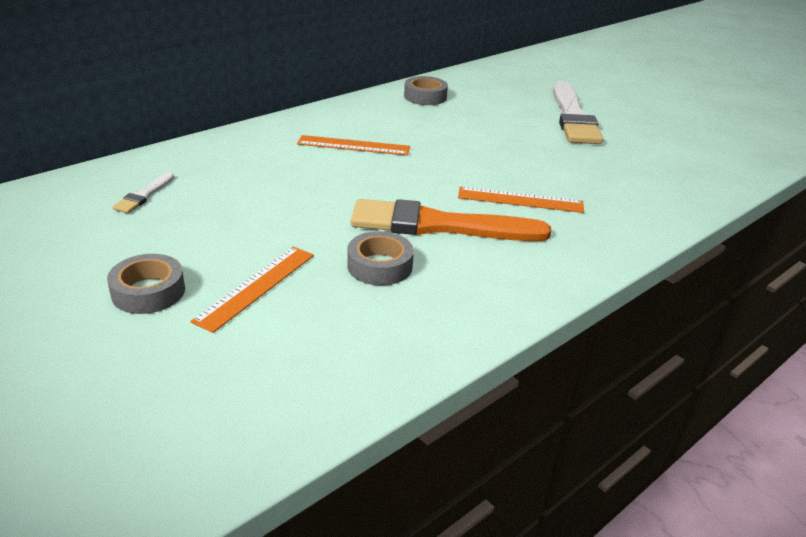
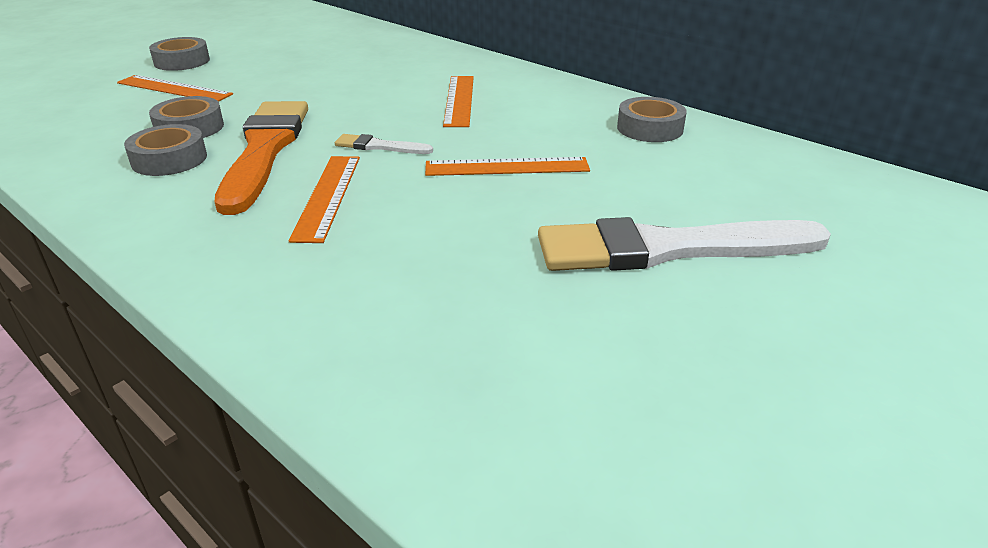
camera: 85 degrees right, 0 degrees up
white brush [112,172,174,213] -> white brush moved to [335,134,433,154]
none -> grey tape [124,124,207,176]
none -> orange ruler [425,157,590,176]

